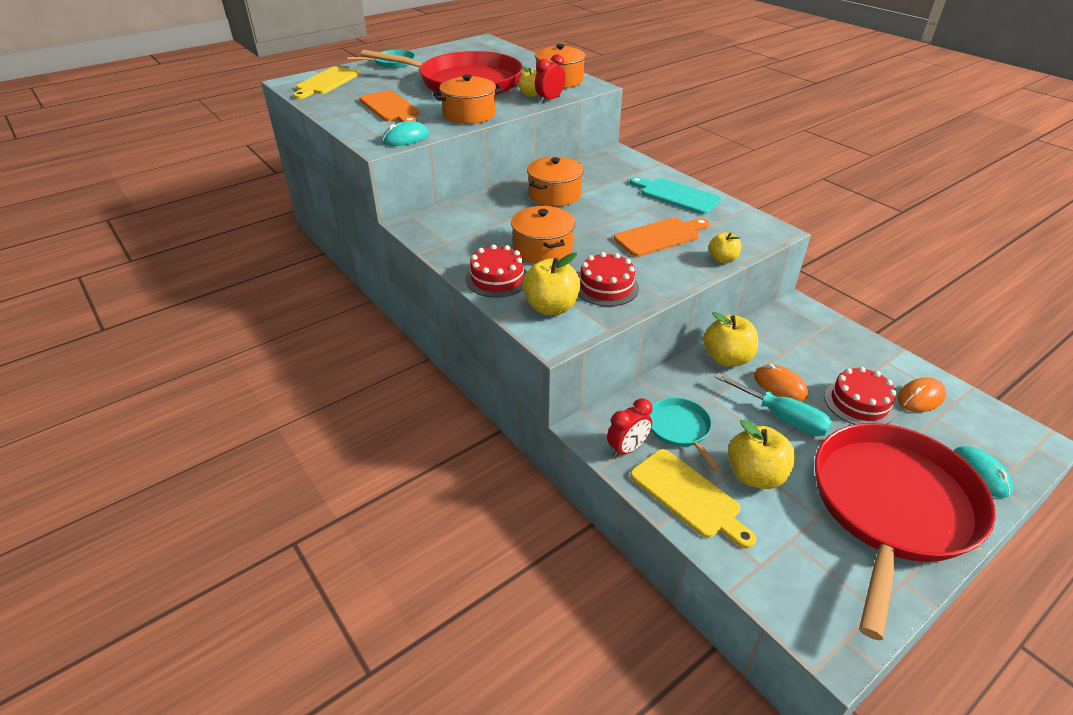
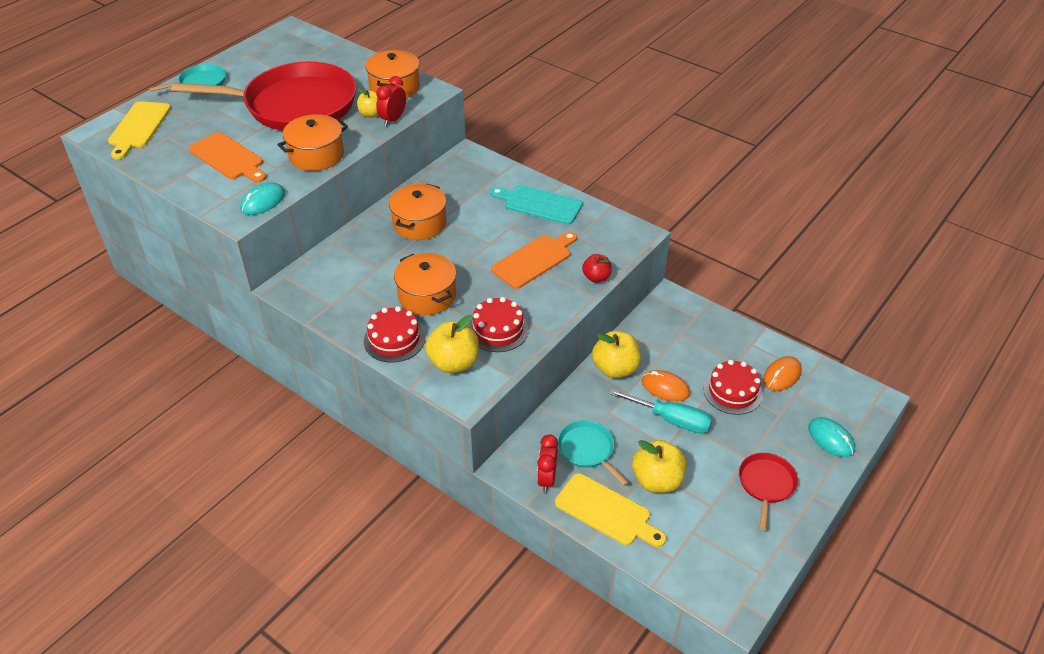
camera: 15 degrees left, 5 degrees up
red clock [607,399,652,458] -> red clock turned 150 degrees clockwise [537,434,558,493]
yellow apple [709,232,741,263] -> red apple [582,254,612,283]
red pan [815,423,996,641] -> red pan [739,453,798,530], size x0.43

